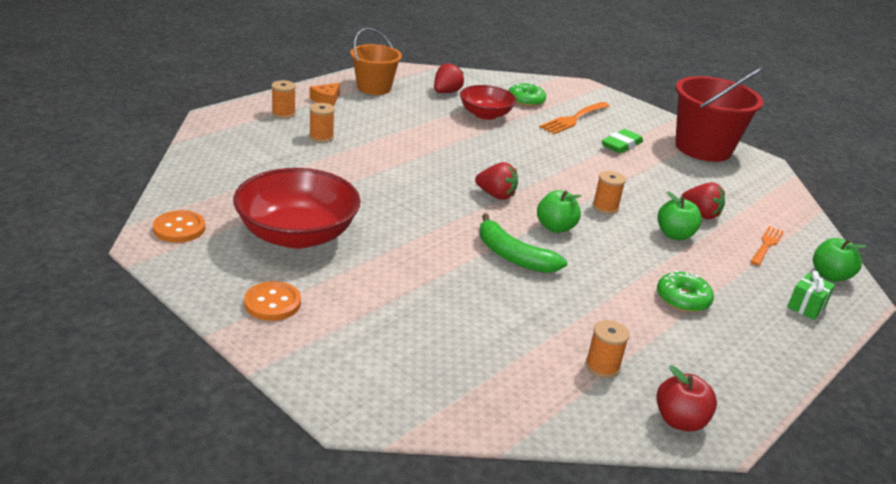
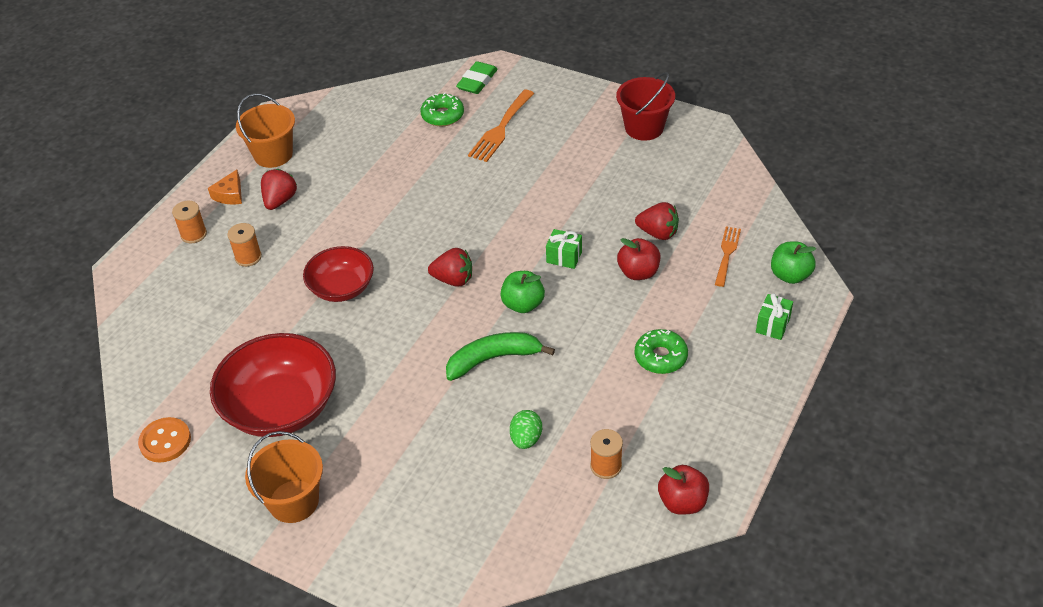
camera: 10 degrees left, 15 degrees up
orange button [244,281,301,321] -> orange bucket [245,431,323,523]
red strawberry [434,63,464,93] -> red strawberry moved to [261,169,297,210]
red bowl [460,85,516,120] -> red bowl moved to [303,246,374,302]
green banana [480,213,567,273] -> green banana turned 135 degrees clockwise [446,332,555,381]
orange spool [593,171,626,214] -> green gift [546,229,582,269]
green eraser [601,129,643,154] -> green eraser moved to [456,61,498,94]
green apple [657,191,702,240] -> red apple [617,238,660,280]
red bucket [675,67,764,162] -> red bucket [616,72,675,141], size x0.64
none -> green egg [510,410,542,449]

